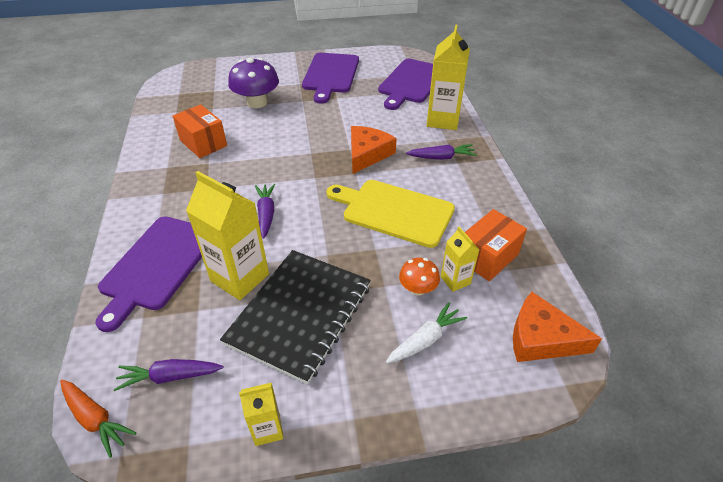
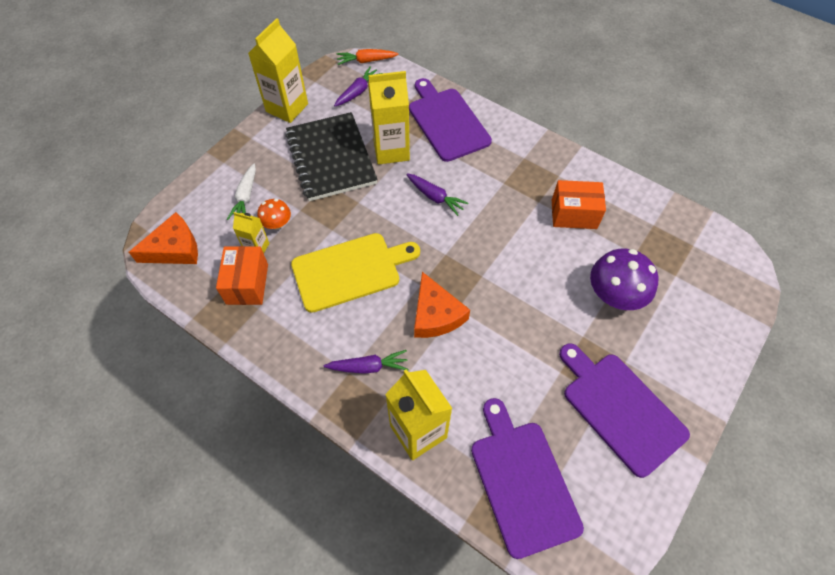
camera: 135 degrees right, 15 degrees up
yellow carton [239,383,284,446] -> yellow carton [248,18,308,123], size x1.90
purple carrot [406,144,477,160] -> purple carrot turned 135 degrees counterclockwise [324,350,409,374]

